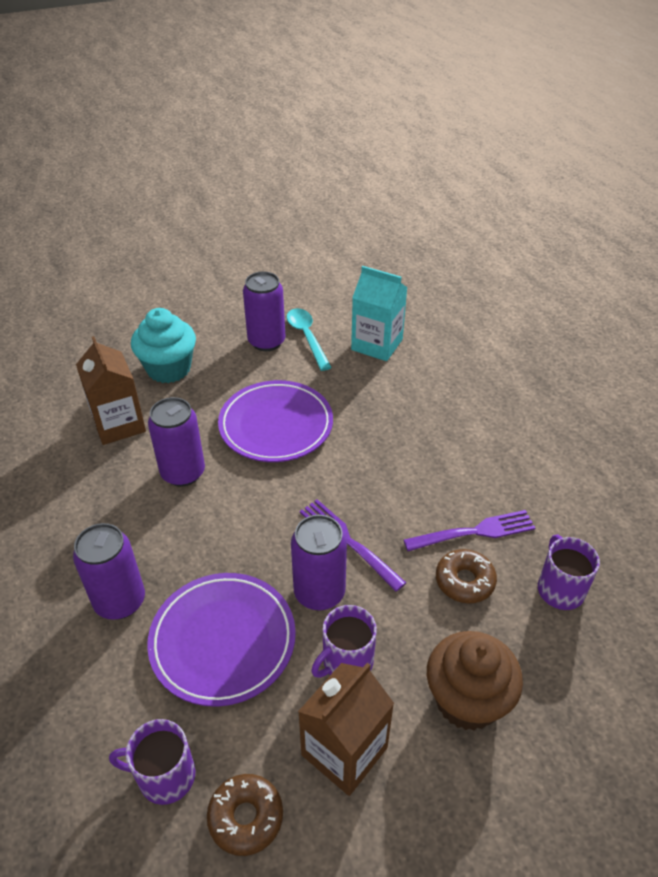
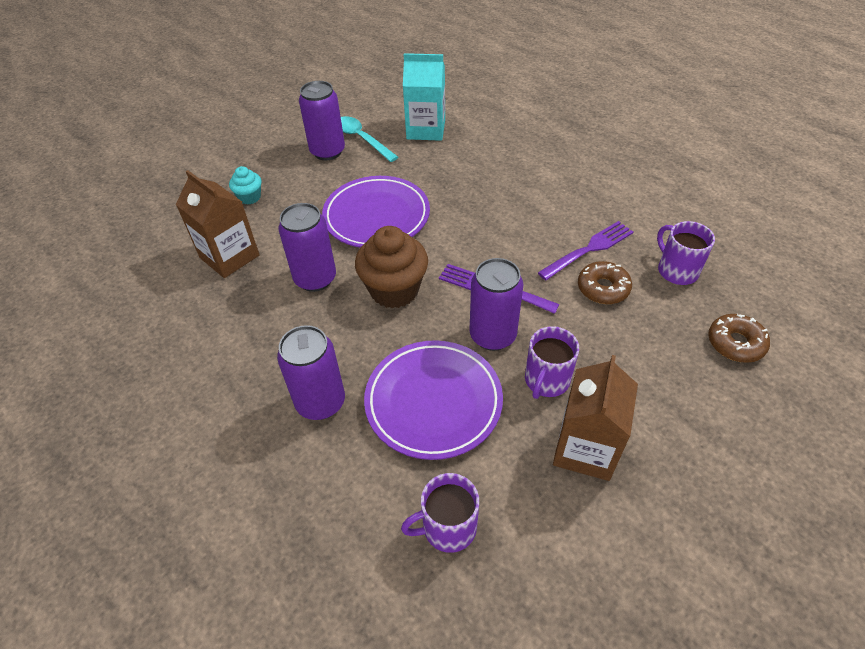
camera: 20 degrees left, 5 degrees up
turquoise cupcake [131,308,196,383] -> turquoise cupcake [229,166,261,205], size x0.52
brown donut [207,774,283,856] -> brown donut moved to [708,314,770,363]
brown cupcake [427,631,523,731] -> brown cupcake moved to [355,226,428,308]

